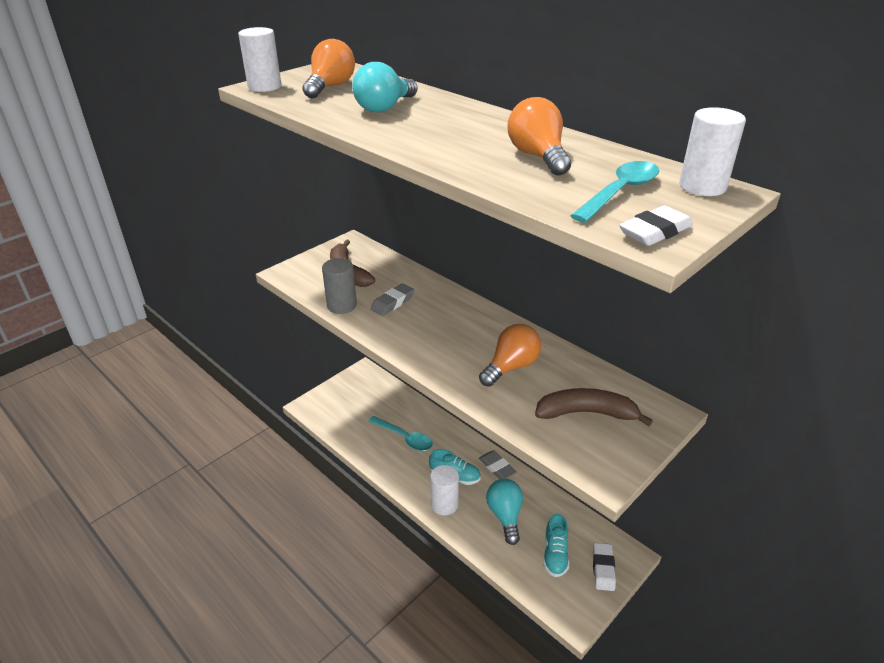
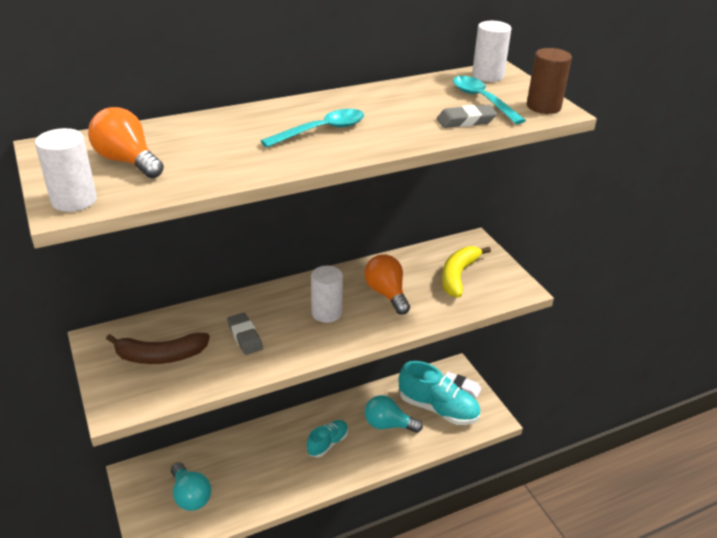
camera: 70 degrees left, 0 degrees up
grey cylinder [322,258,357,314] -> none
turquoise light bulb [352,62,418,113] -> turquoise light bulb moved to [171,462,211,511]
turquoise spoon [368,416,433,451] -> turquoise spoon moved to [261,109,364,147]
white cylinder [430,465,459,515] -> white cylinder moved to [311,266,343,323]
grey eraser [479,450,516,479] -> grey eraser moved to [437,105,497,128]
orange light bulb [508,97,571,176] -> none
brown banana [535,388,653,426] -> yellow banana [442,246,491,298]
turquoise shoe [543,514,569,577] -> turquoise shoe [399,361,480,425], size x1.73
white eraser [619,205,693,246] -> brown cylinder [527,48,572,114]

